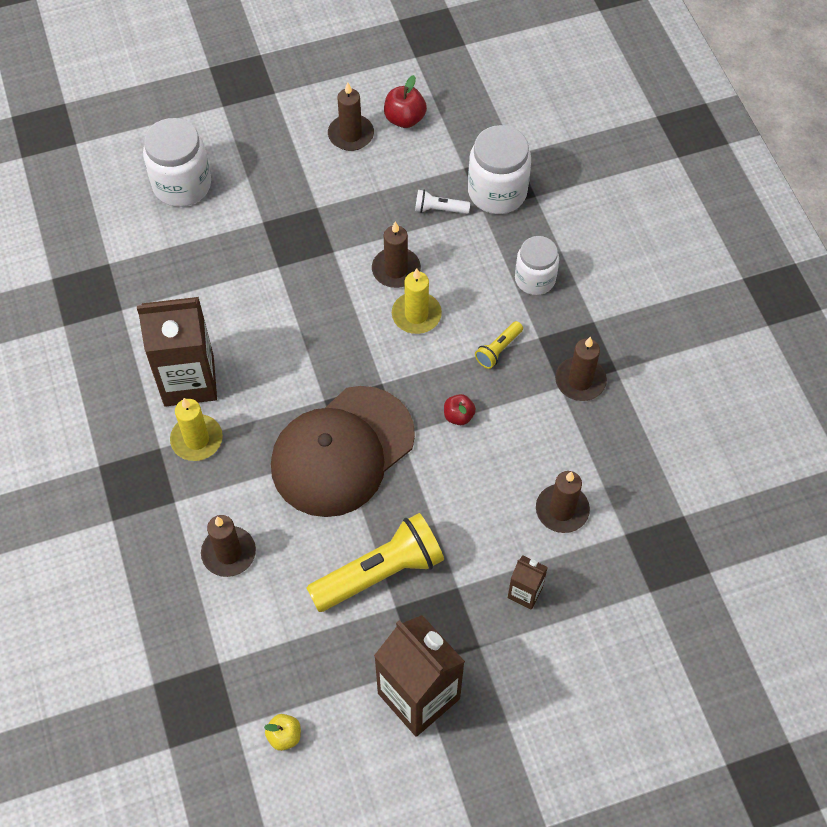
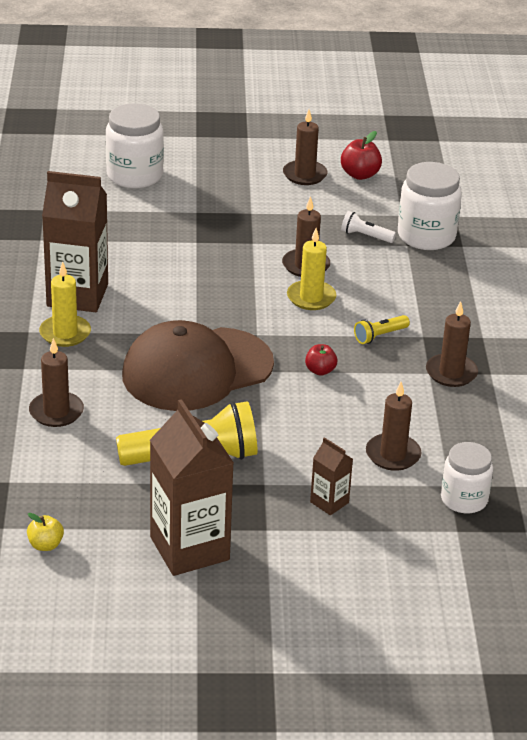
camera: 15 degrees right, 25 degrees down
white jar [515,236,559,295] -> white jar moved to [441,442,493,513]

